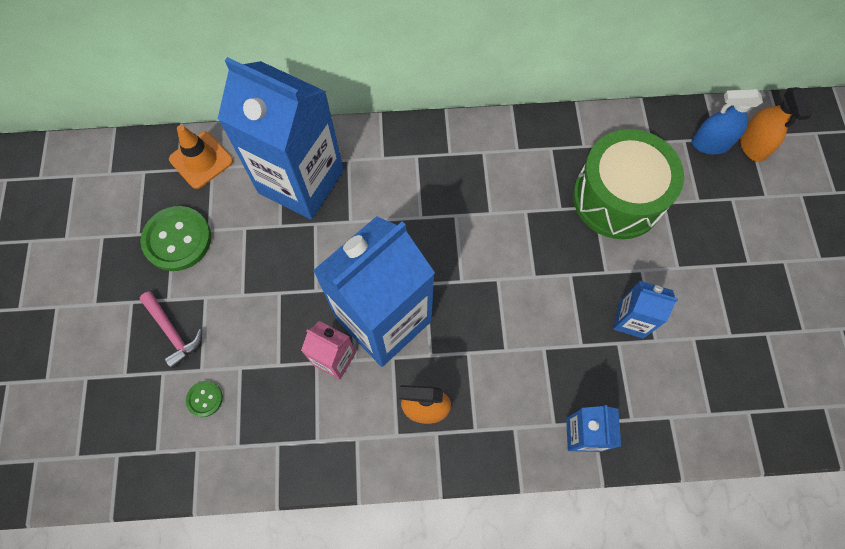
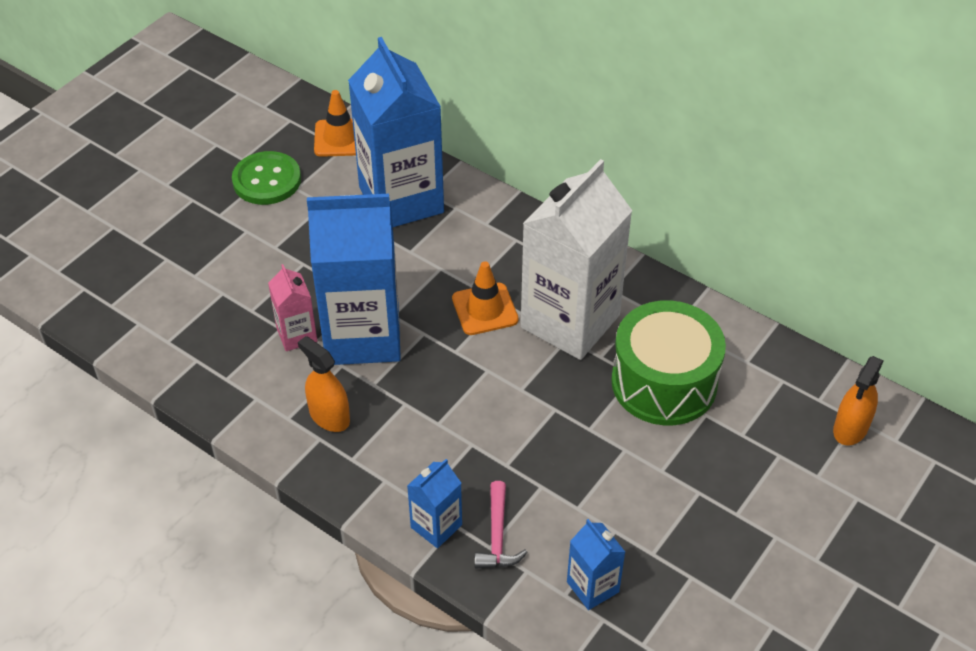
camera: 40 degrees right, 20 degrees down
pink hammer [140,291,202,369] -> pink hammer moved to [474,481,528,569]
green button [186,381,223,417] -> none
blue carton [613,281,678,339] -> blue carton moved to [567,519,625,610]
blue spray bottle [692,89,763,154] -> none
none -> orange traffic cone [452,261,519,335]
none -> white carton [521,159,632,360]

